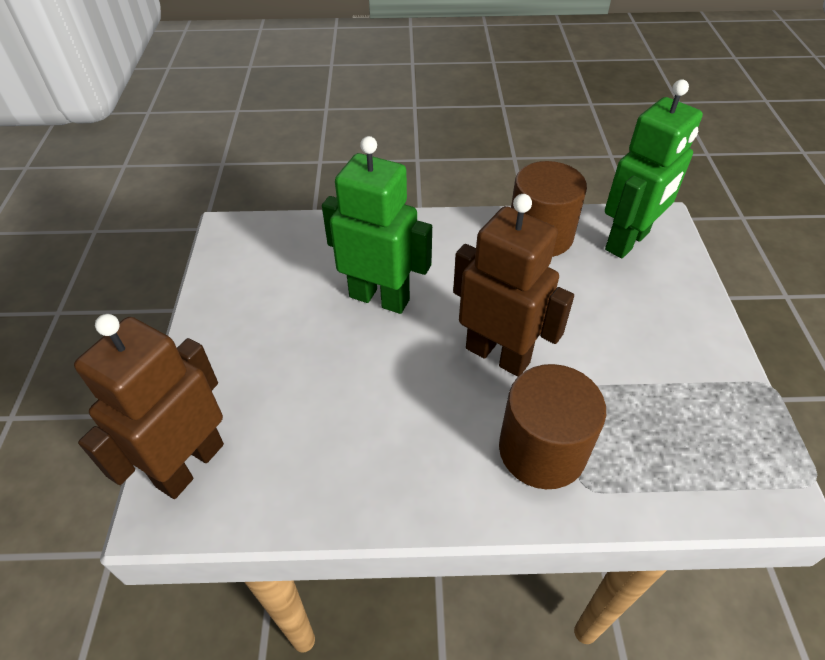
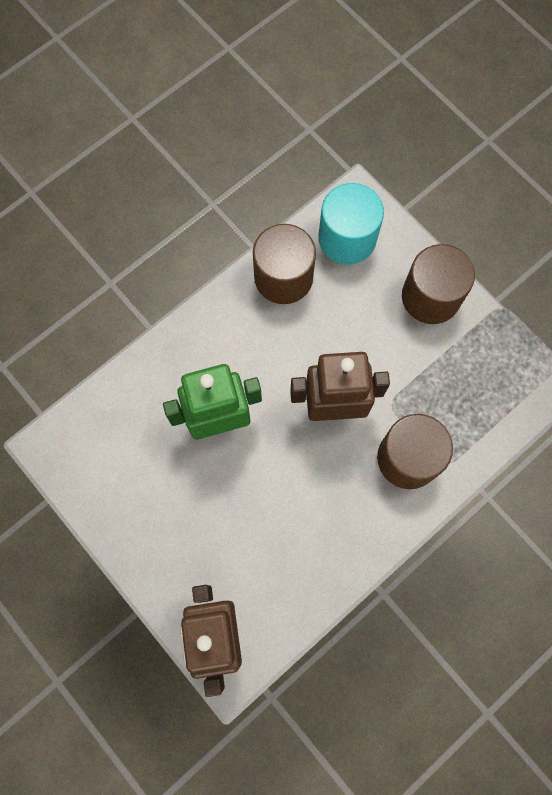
camera: 40 degrees left, 25 degrees up
green robot [605,79,703,258] -> turquoise cylinder [318,183,384,265]
none -> brown cylinder [402,244,475,324]

